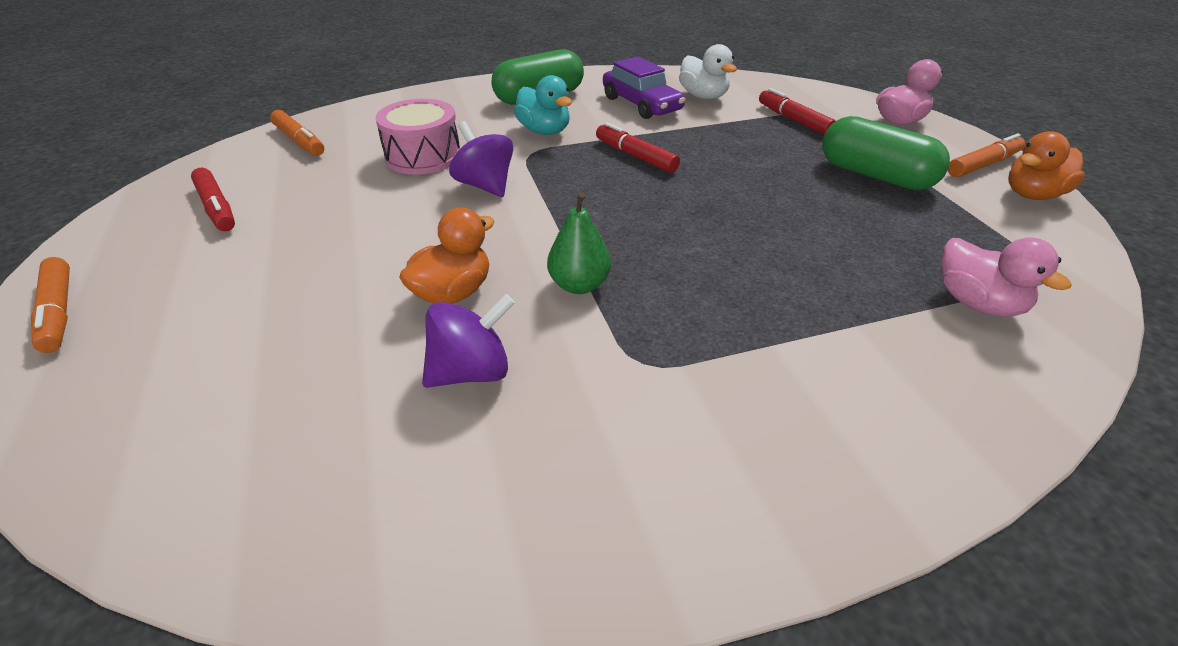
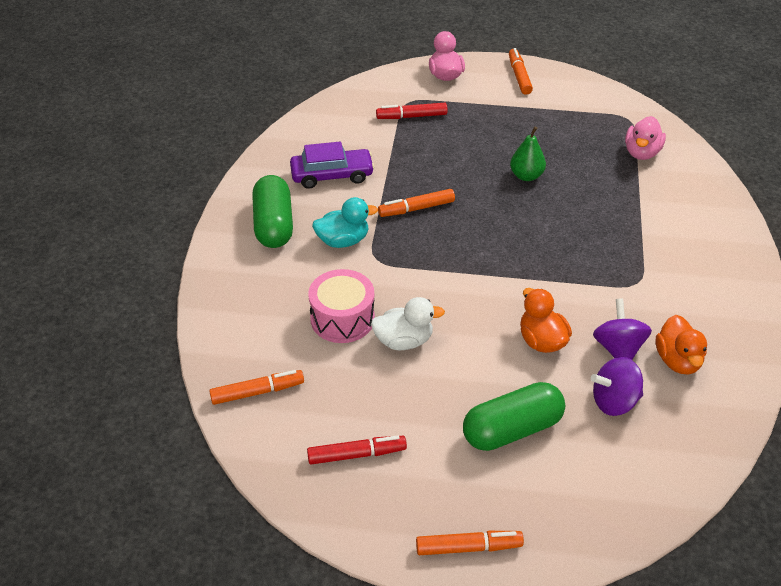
camera: 65 degrees left, 5 degrees up
purple spinning top [449,121,513,197] -> purple spinning top moved to [591,357,643,416]
green pear [547,192,611,294] -> green pear moved to [510,126,546,181]
red marker [596,122,680,173] -> orange marker [378,189,455,217]
white duck [679,44,737,99] -> white duck moved to [371,297,445,350]
green capsule [823,116,950,190] -> green capsule moved to [463,382,565,451]
pink duck [941,237,1071,317] -> pink duck turned 120 degrees clockwise [625,116,666,160]
orange duck [1008,131,1085,200] -> orange duck moved to [656,315,707,374]

